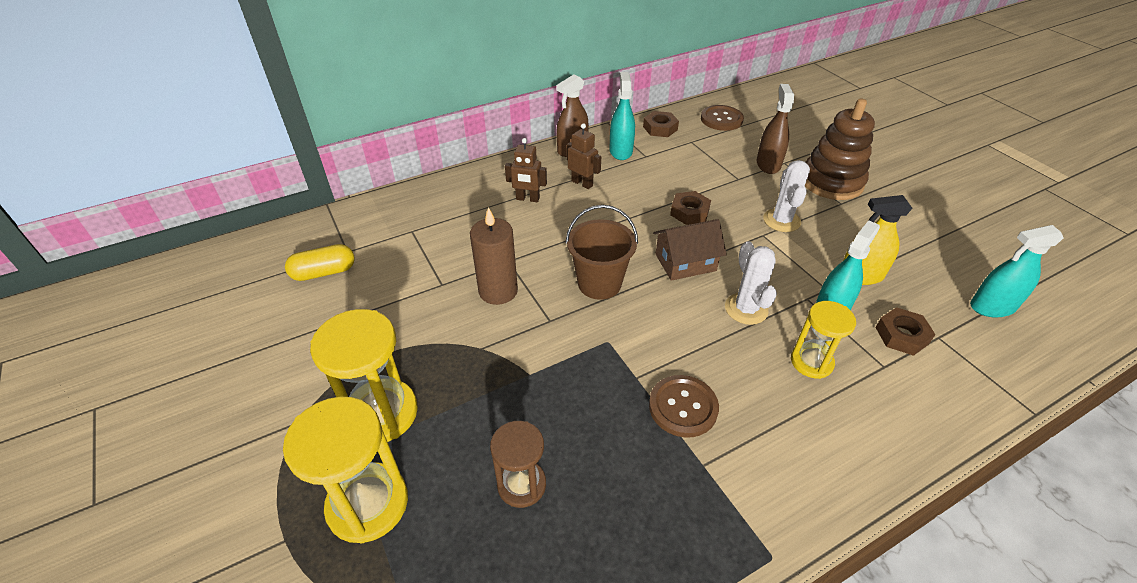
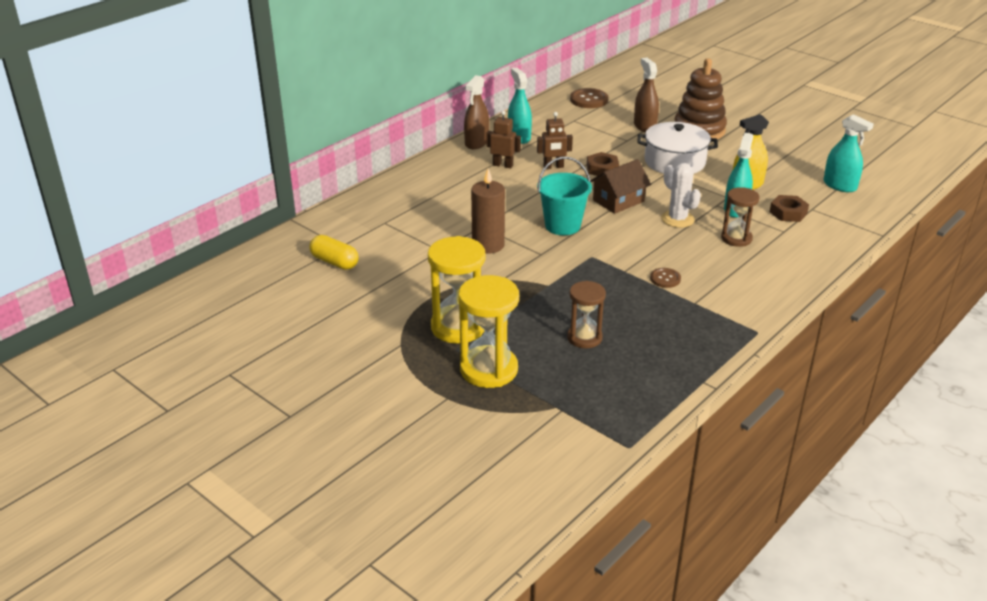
camera: 20 degrees left, 10 degrees down
yellow capsule [285,244,355,281] -> yellow capsule turned 75 degrees clockwise [310,235,359,270]
brown robot [505,138,547,202] -> brown robot moved to [537,112,573,169]
brown bucket [566,205,638,300] -> turquoise bucket [537,157,592,235]
brown nut [643,111,679,137] -> none
brown button [649,375,719,437] -> brown button [650,268,681,288], size x0.61
white cactus [763,160,810,232] -> white pot [638,122,718,174]
yellow hourglass [791,301,856,379] -> brown hourglass [721,187,759,247]
turquoise spray bottle [970,225,1063,317] -> turquoise spray bottle turned 105 degrees counterclockwise [824,114,874,192]

